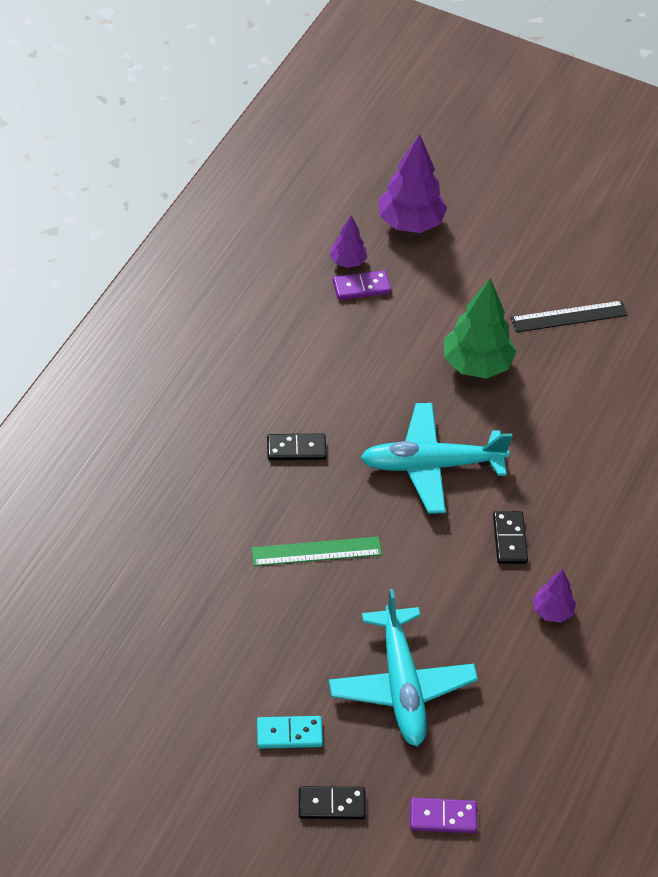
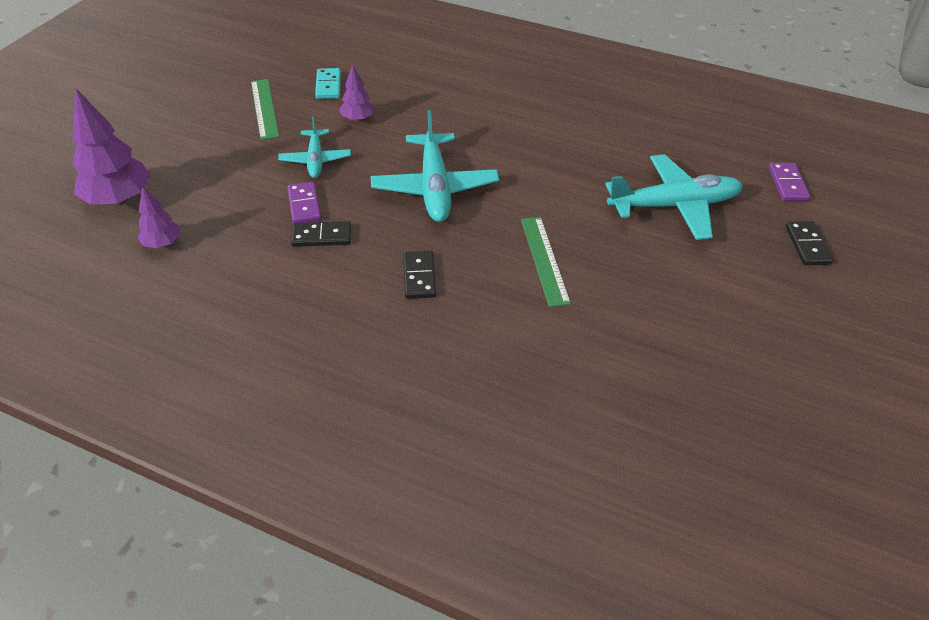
camera: 90 degrees left, 5 degrees down
turquoise domino [257,716,323,748] -> turquoise domino moved to [315,68,341,99]
purple domino [333,270,391,300] -> purple domino moved to [287,182,321,224]
green tree [444,278,517,379] -> turquoise plane [278,116,351,178]
black domino [493,511,528,564] -> black domino moved to [291,221,351,247]
black ruler [511,300,628,333] -> green ruler [251,79,279,140]
purple tree [533,569,576,622] -> purple tree moved to [339,64,374,122]

